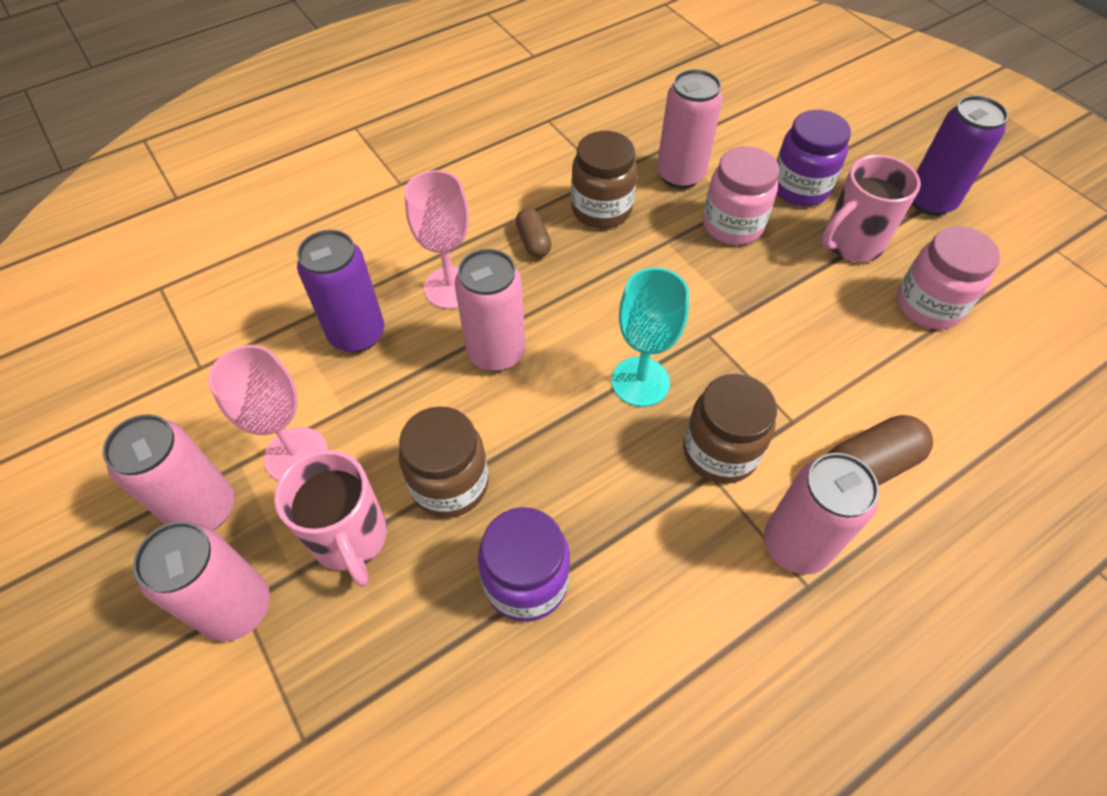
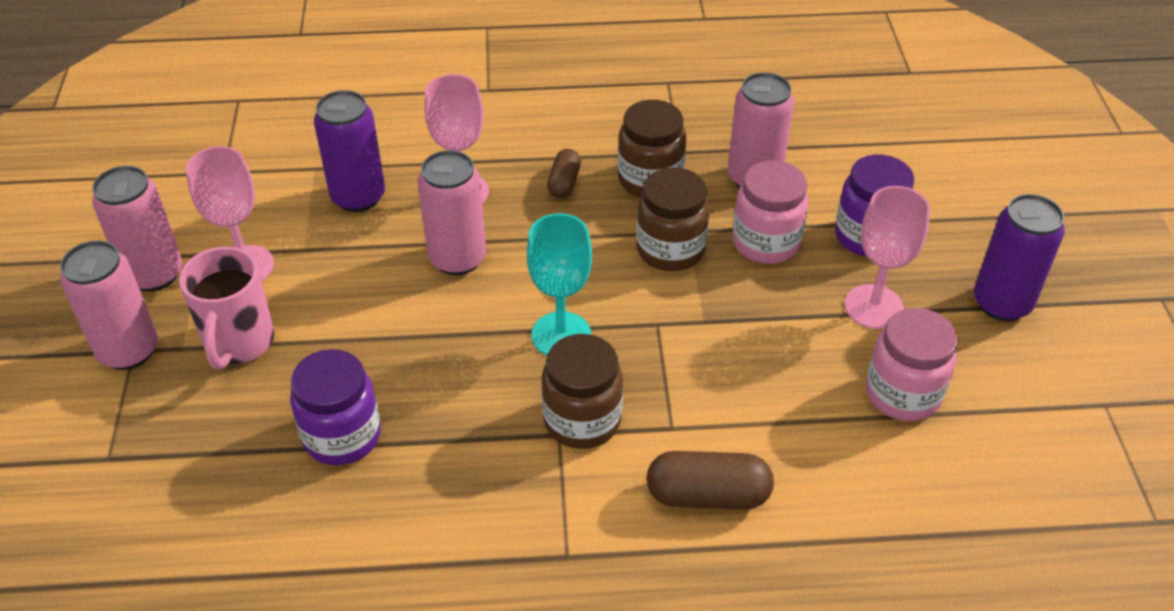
camera: 30 degrees right, 10 degrees down
brown jar [399,406,488,518] -> brown jar moved to [636,167,709,271]
pink can [764,453,879,575] -> none
pink mug [821,155,921,262] -> pink goblet [845,186,930,329]

